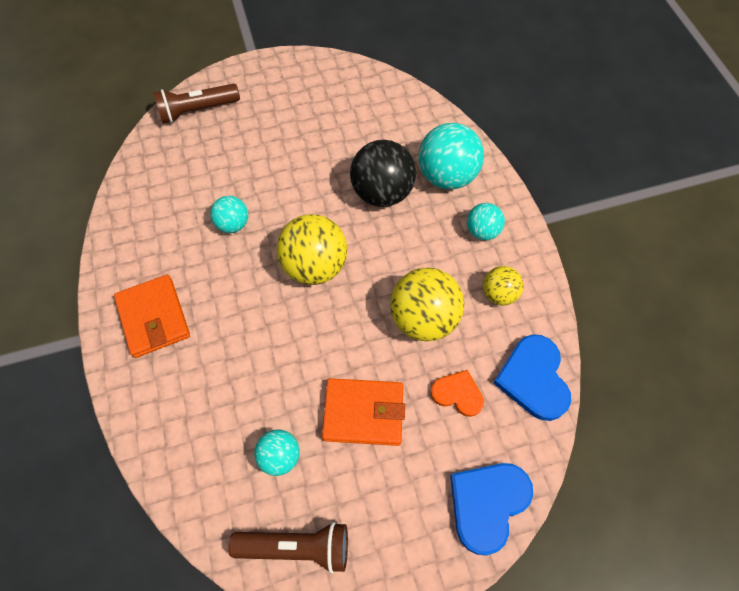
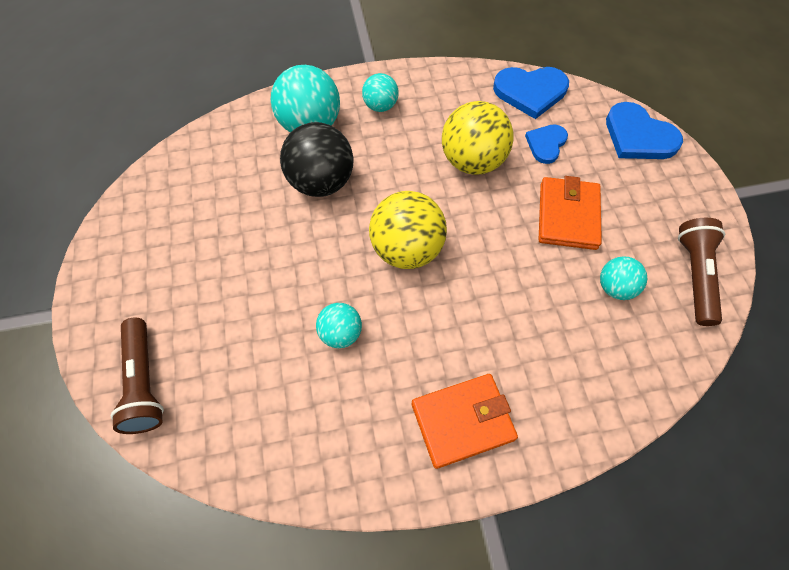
camera: 85 degrees left, 0 degrees up
orange heart [431,370,484,417] -> blue heart [525,124,568,164]
yellow ball [483,266,523,305] -> none

